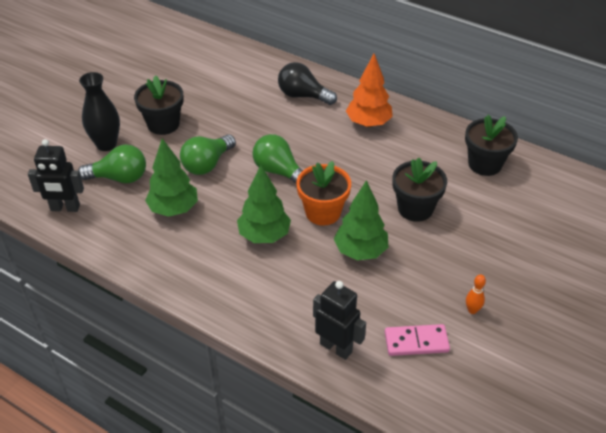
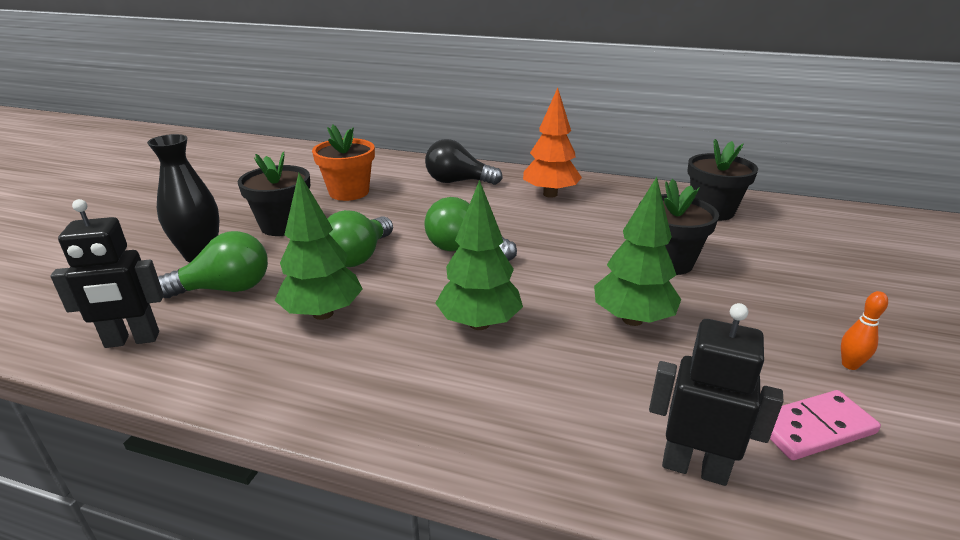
camera: 15 degrees left, 15 degrees down
orange flower pot [296,161,351,226] -> orange flower pot moved to [312,124,375,201]

